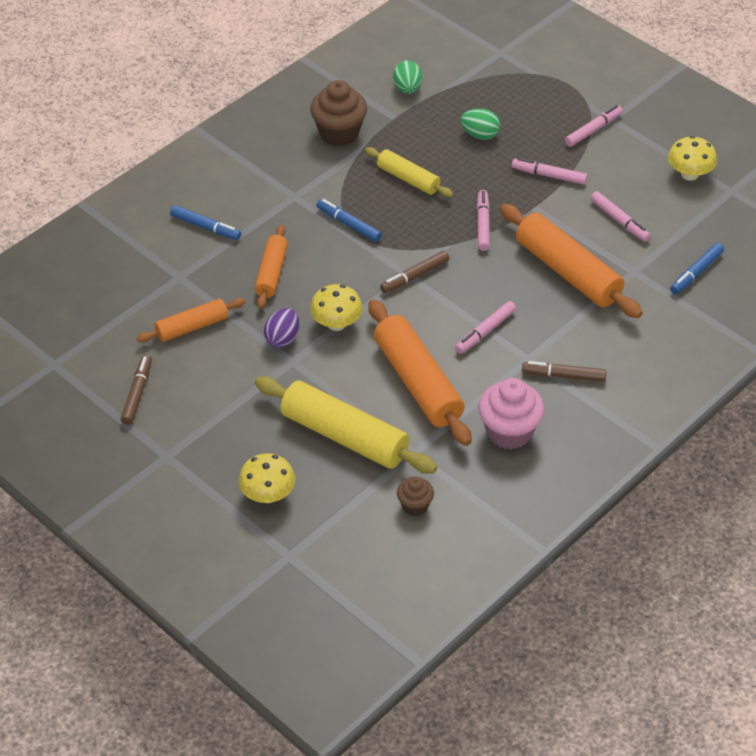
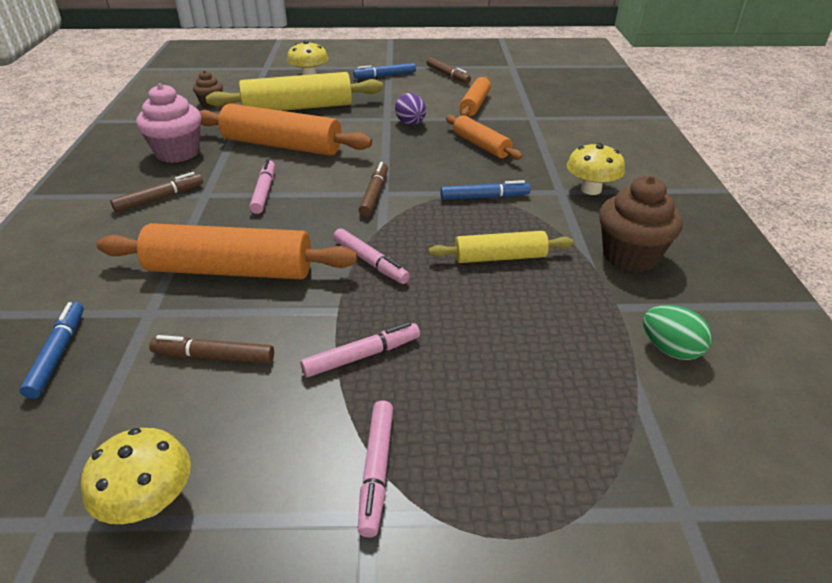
camera: 135 degrees right, 10 degrees down
blue marker [170,205,241,240] -> blue marker moved to [353,63,416,78]
yellow mushroom [310,284,363,331] -> yellow mushroom moved to [567,143,625,195]
green egg [461,109,500,140] -> none
pink marker [590,191,651,242] -> brown marker [149,335,274,364]

